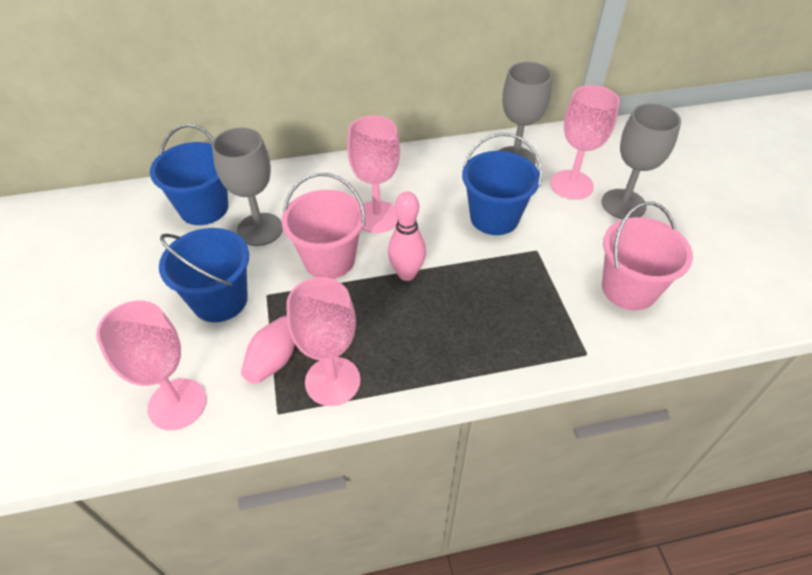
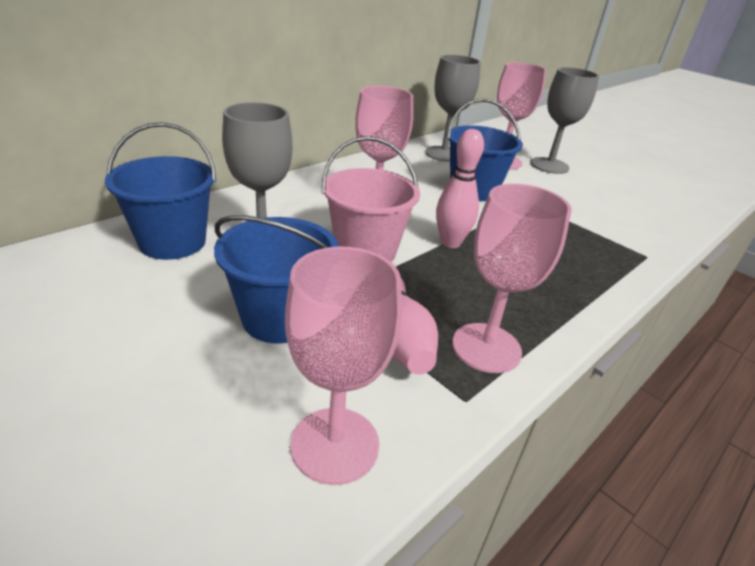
camera: 35 degrees left, 15 degrees down
pink bucket [602,202,693,310] -> none

